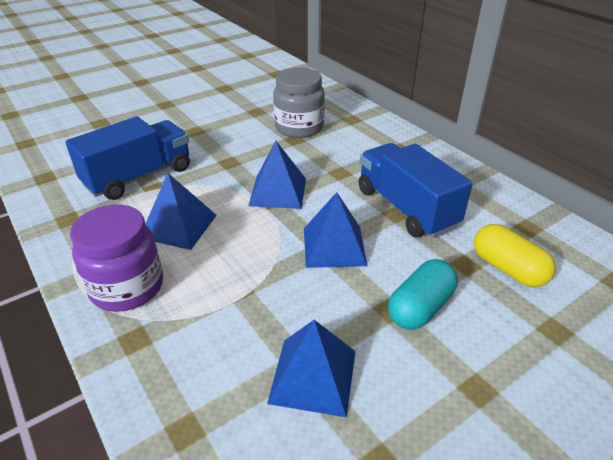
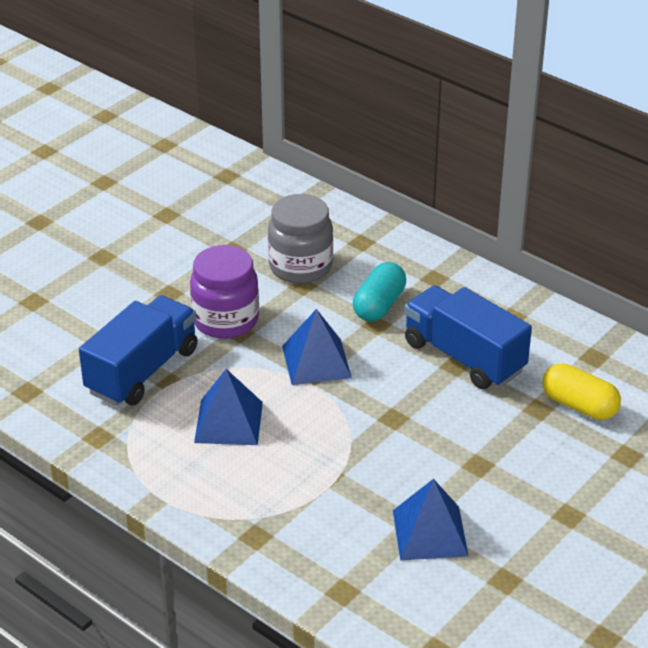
camera: 15 degrees left, 0 degrees up
purple jar [70,204,163,312] -> purple jar moved to [190,245,259,339]
blue pyramid [304,192,367,268] -> none
turquoise capsule [388,259,458,330] -> turquoise capsule moved to [353,262,406,322]

